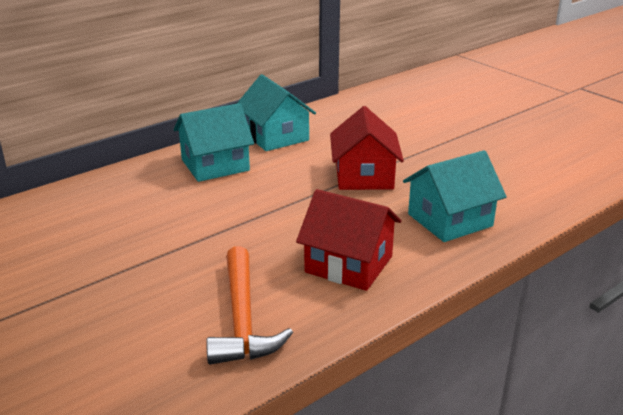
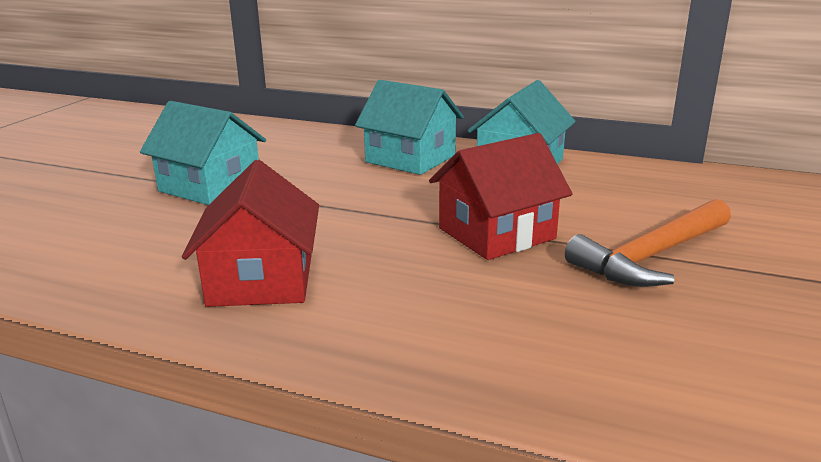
camera: 60 degrees right, 5 degrees down
orange hammer [206,246,293,365] -> orange hammer moved to [565,199,731,287]
turquoise house [403,150,507,242] -> turquoise house moved to [140,101,266,205]

